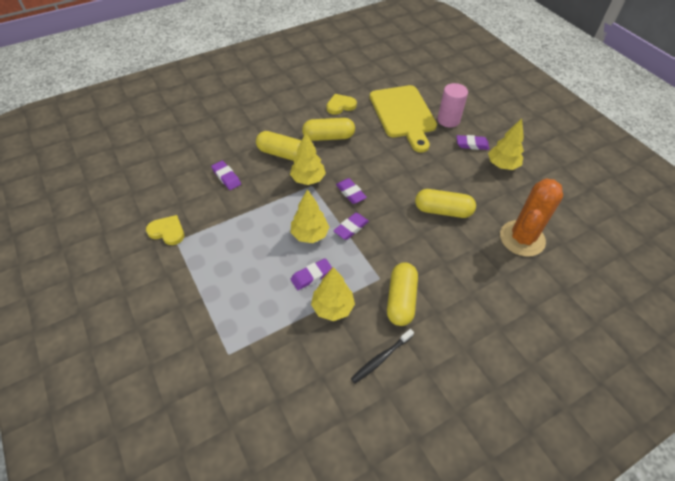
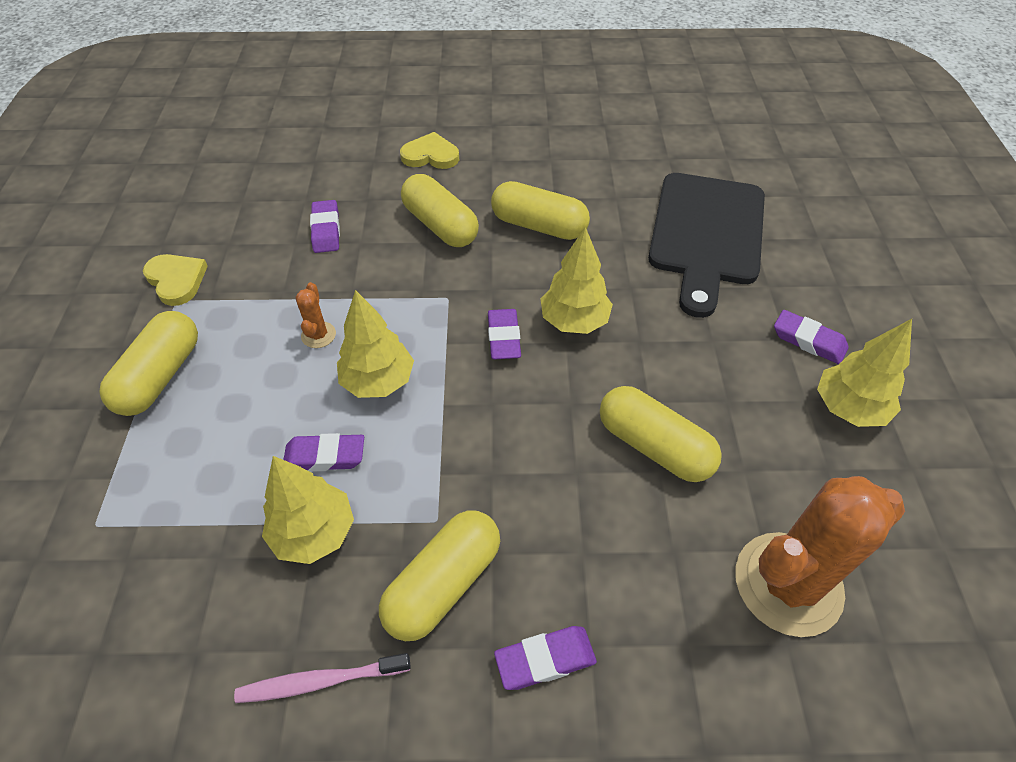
camera: 30 degrees right, 0 degrees up
yellow tree [290,132,326,185] -> yellow tree moved to [541,227,613,334]
yellow heart [326,94,357,115] -> yellow heart moved to [400,132,459,169]
purple eraser [333,213,369,240] -> purple eraser moved to [494,626,597,690]
black toothbrush [351,329,414,384] -> pink toothbrush [234,653,411,703]
yellow cutting board [370,85,437,152] -> black cutting board [648,173,765,318]
pink cylinder [437,83,468,128] -> none
none -> yellow capsule [99,311,198,416]
none -> orange cactus [296,282,336,348]

